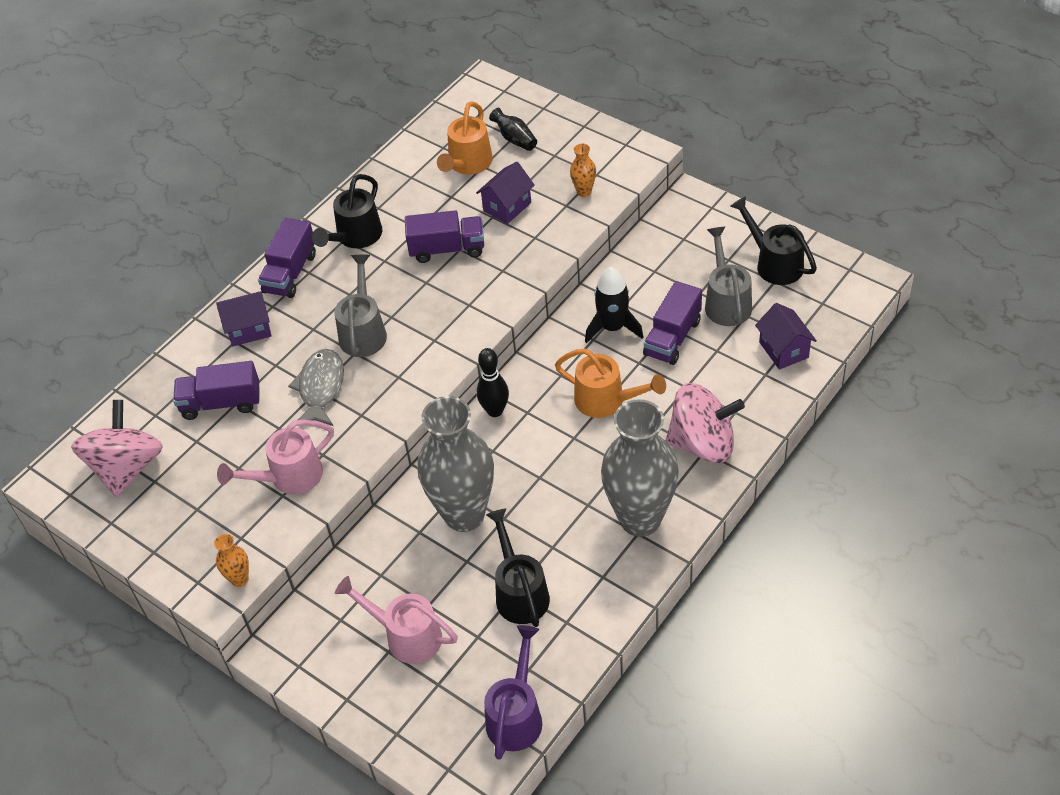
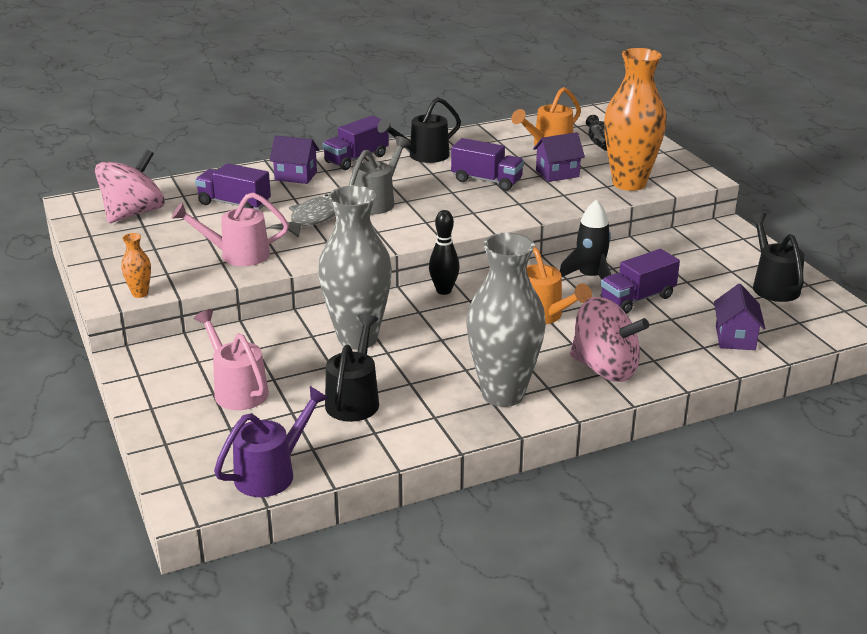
camera: 25 degrees right, 20 degrees down
orange vase [570,143,596,197] -> orange vase [604,48,667,191], size x2.48
grey watering can [705,227,752,326] -> none

